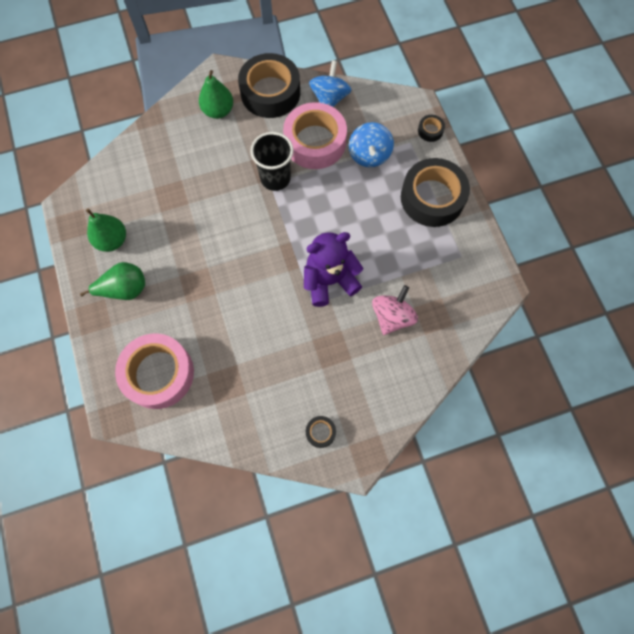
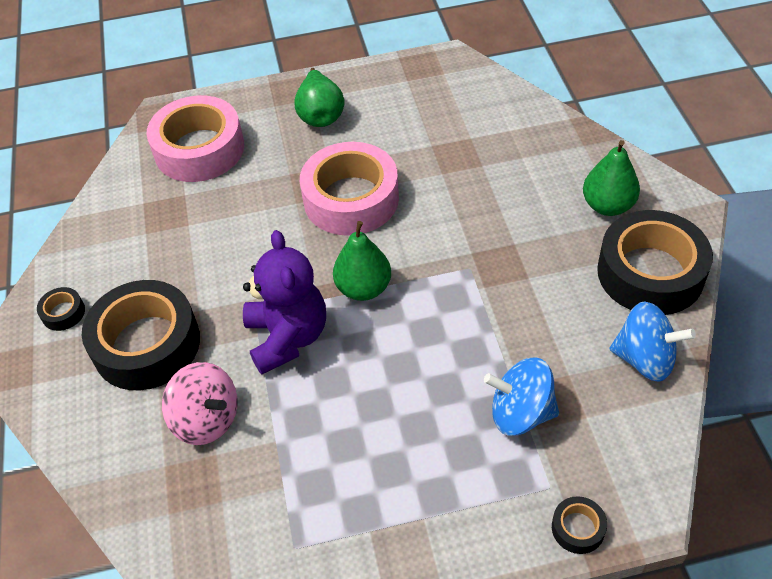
camera: 100 degrees right, 20 degrees down
green pear [86,208,126,252] -> green pear moved to [333,221,391,301]
black cup [250,132,294,191] -> none
pink tape [283,102,347,169] -> pink tape moved to [300,142,399,236]
black tape [401,158,470,227] -> black tape moved to [82,280,200,390]

